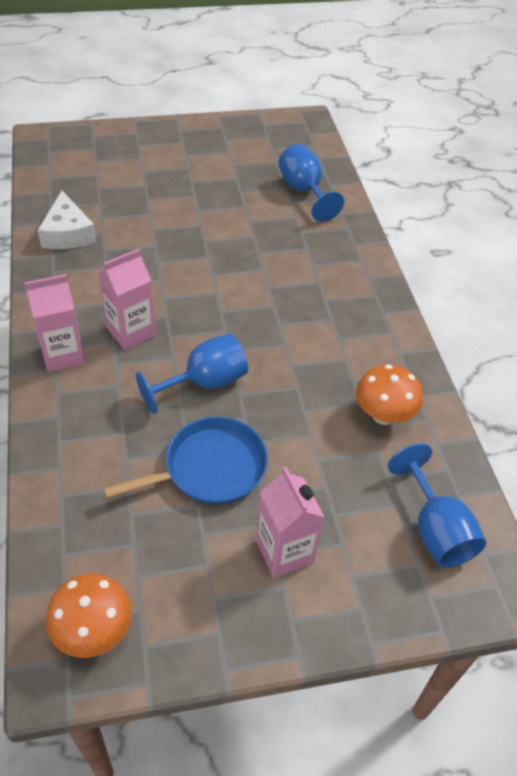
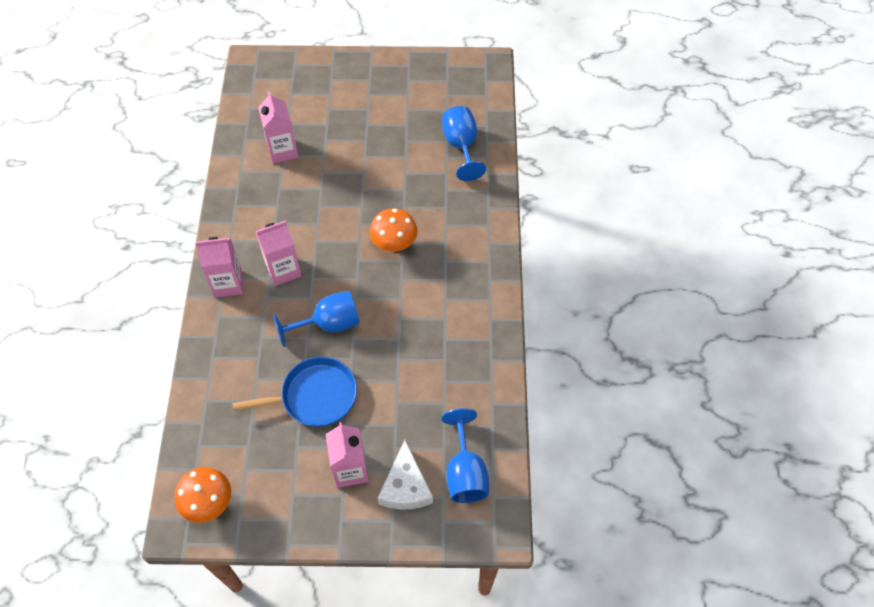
camera: 15 degrees right, 10 degrees up
white cheese [38,191,97,249] -> white cheese moved to [378,440,433,510]
orange mushroom [356,364,423,425] -> orange mushroom moved to [370,208,417,252]
none -> pink carton [258,91,298,164]

